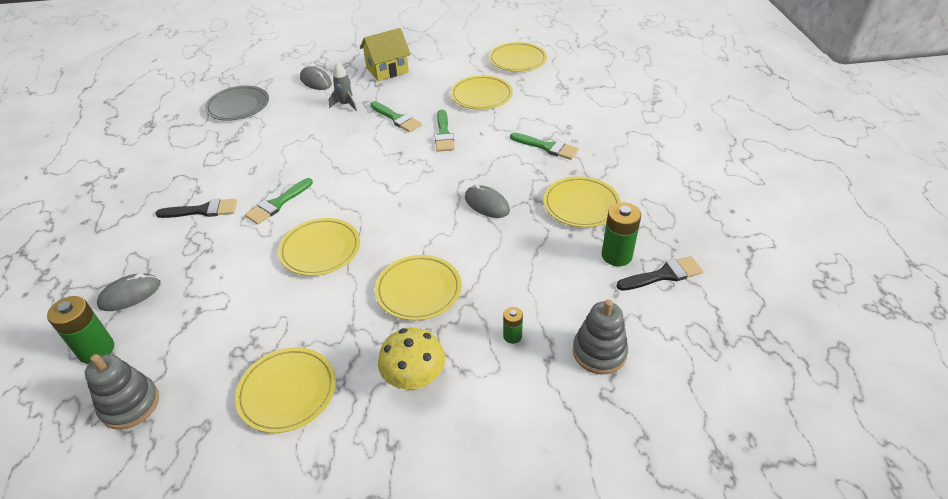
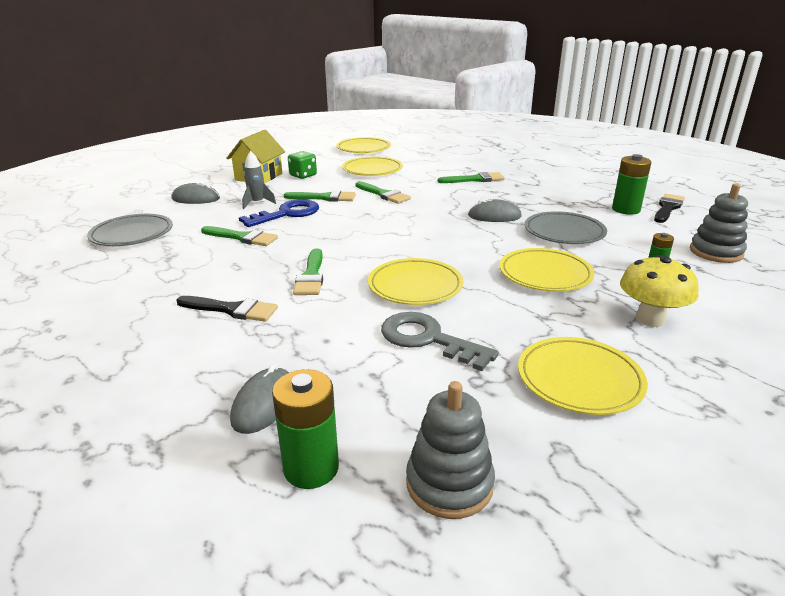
camera: 40 degrees left, 15 degrees down
black brush [155,199,237,218] -> black brush turned 60 degrees clockwise [177,296,278,322]
yellow plate [544,176,621,228] -> none
none -> green brush [201,226,278,246]
none -> blue key [239,199,319,227]
none -> green dice [288,151,317,179]
none -> grey key [381,312,499,371]
none -> grey plate [525,211,607,244]

